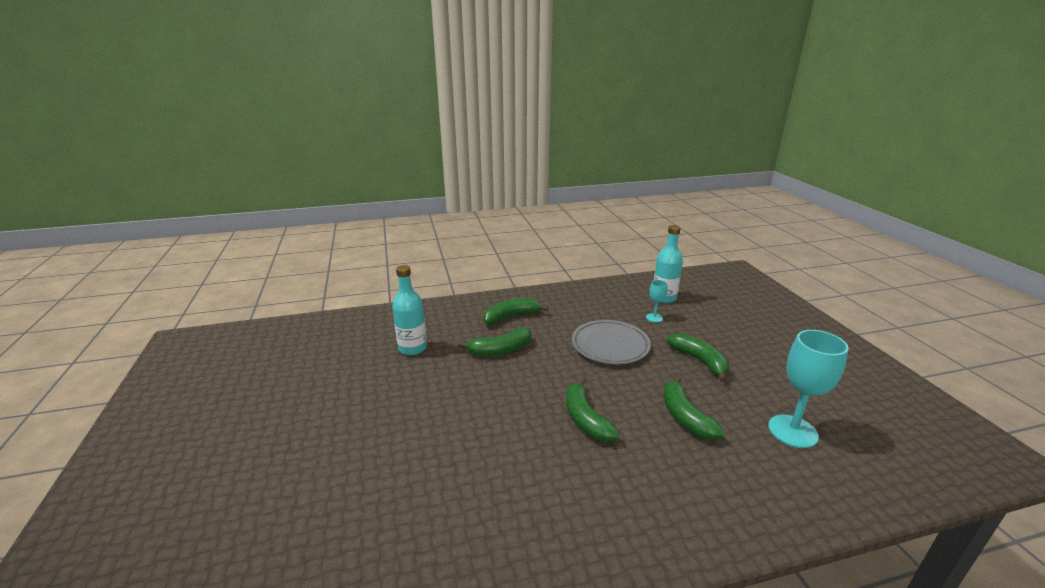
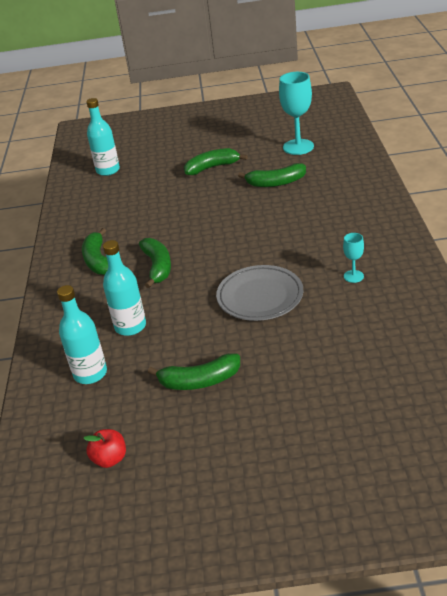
camera: 75 degrees left, 10 degrees up
green banana [566,377,620,442] -> green banana moved to [148,353,240,390]
grey plate [572,320,651,364] -> grey plate moved to [216,265,303,321]
turquoise goblet [646,280,667,322] -> turquoise goblet moved to [343,233,364,283]
none -> turquoise bottle [57,285,107,384]
none -> red apple [83,429,126,468]

